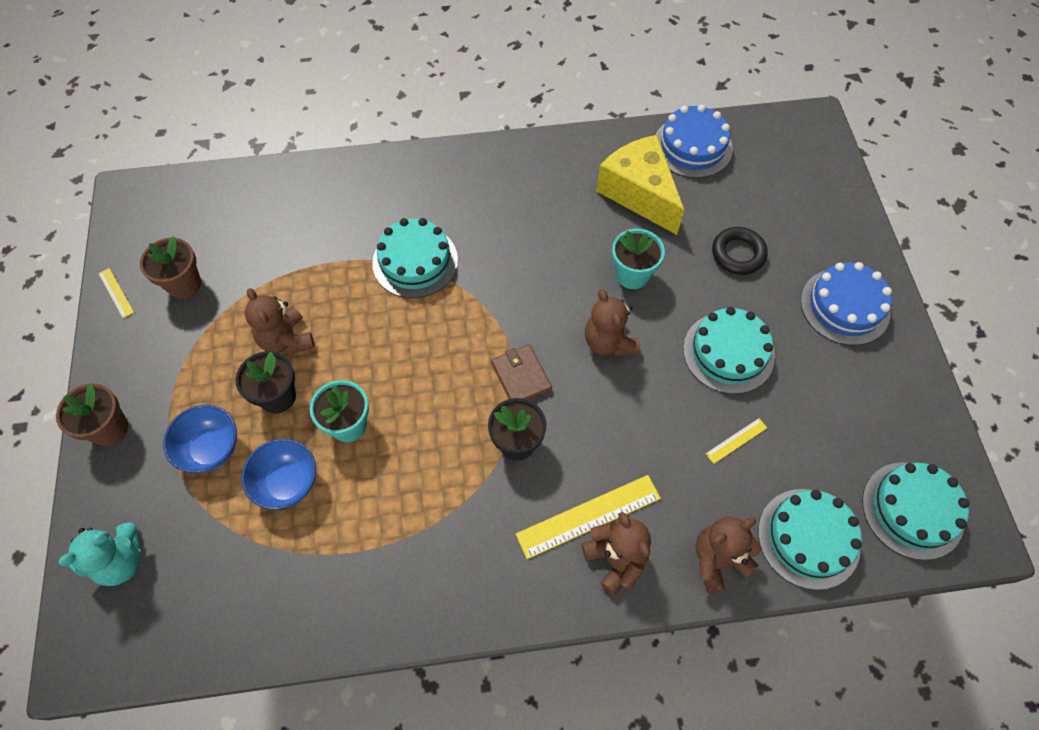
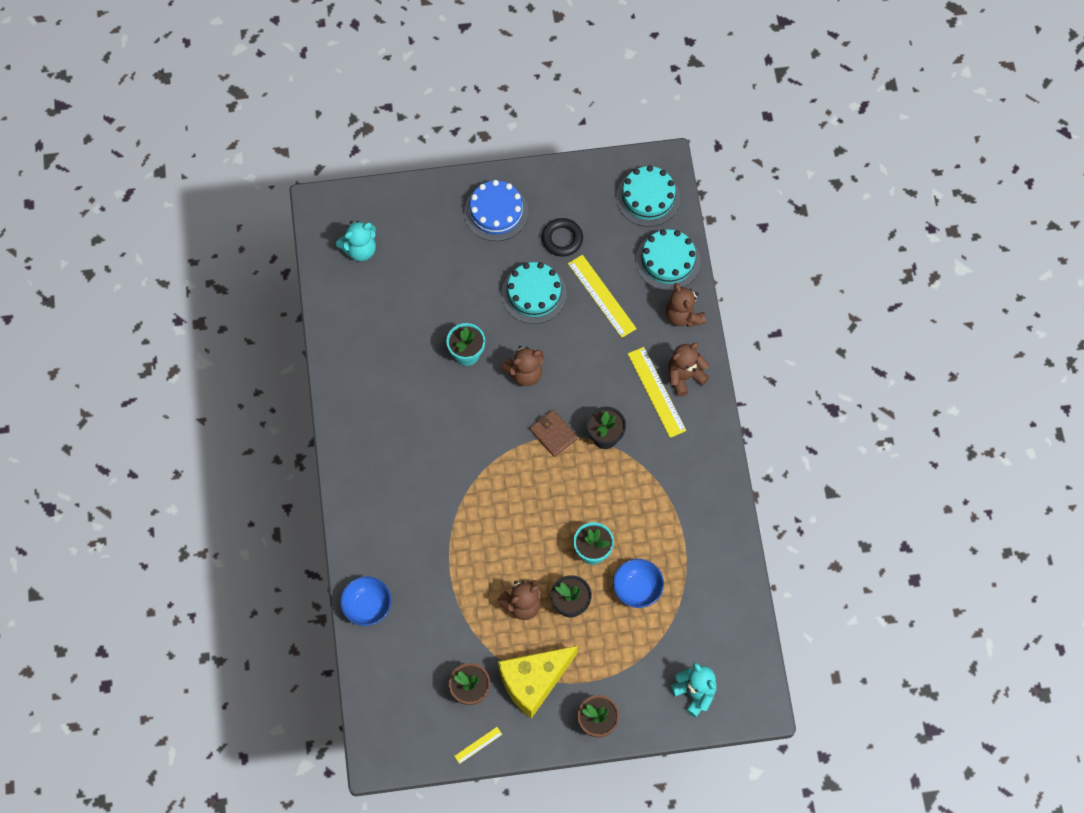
camera: 90 degrees left, 5 degrees up
blue bowl [163,405,237,473] -> blue bowl moved to [340,576,391,626]
turquoise cake [372,218,458,298] -> none
brown wallet [491,344,552,400] -> brown wallet turned 75 degrees clockwise [530,410,578,457]
yellow cheese [596,135,684,235] -> yellow cheese moved to [498,646,578,719]
blue cake [655,105,733,178] -> none
yellow ruler [706,418,767,464] -> yellow ruler [568,255,637,338], size x2.04
black ring [712,227,768,275] -> black ring moved to [542,218,583,257]
none -> turquoise teddy bear [336,221,376,261]

